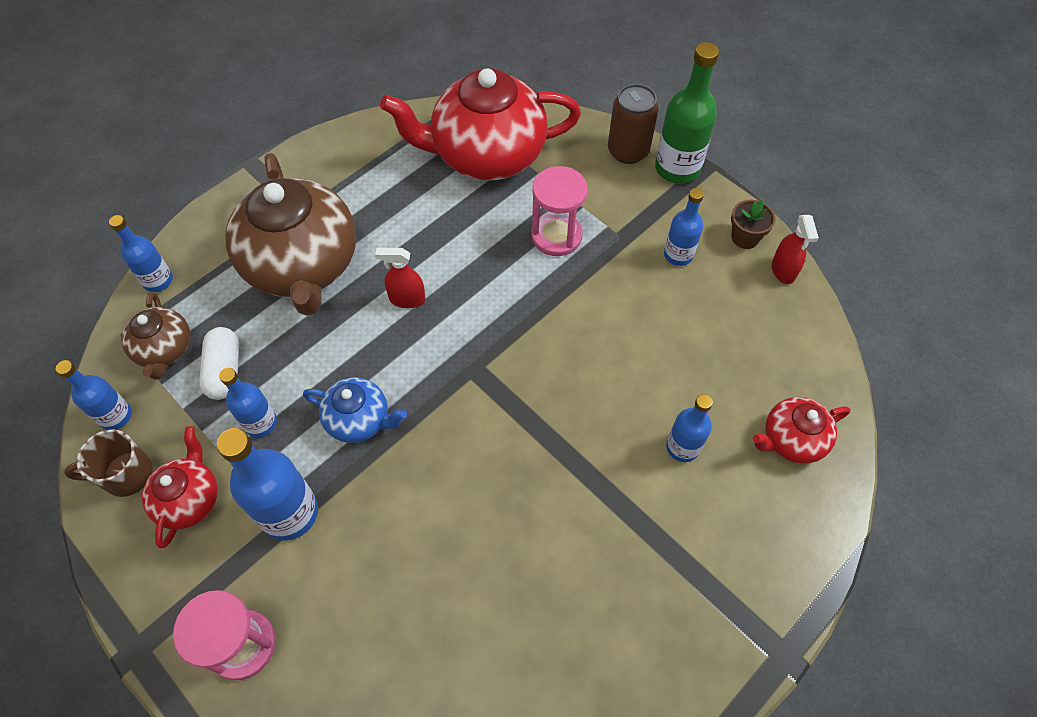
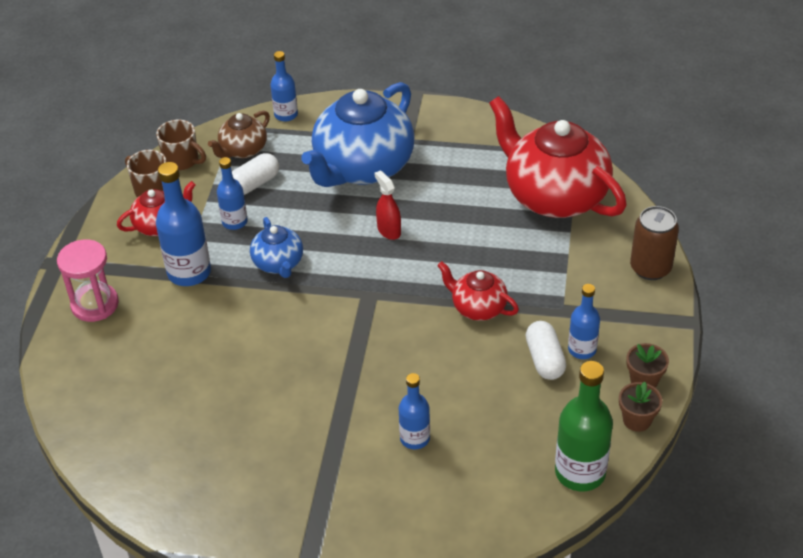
camera: 55 degrees right, 15 degrees down
blue bottle [56,360,132,430] -> brown mug [156,120,206,170]
brown teapot [225,153,356,316] -> blue teapot [301,82,415,187]
pink hourglass [531,166,588,256] -> none
green bottle [655,42,719,184] -> green bottle moved to [555,361,613,491]
red teapot [753,397,850,464] -> red teapot moved to [437,261,519,321]
red spray bottle [772,215,819,284] -> brown flower pot [619,382,662,432]
none -> white capsule [526,321,566,380]

